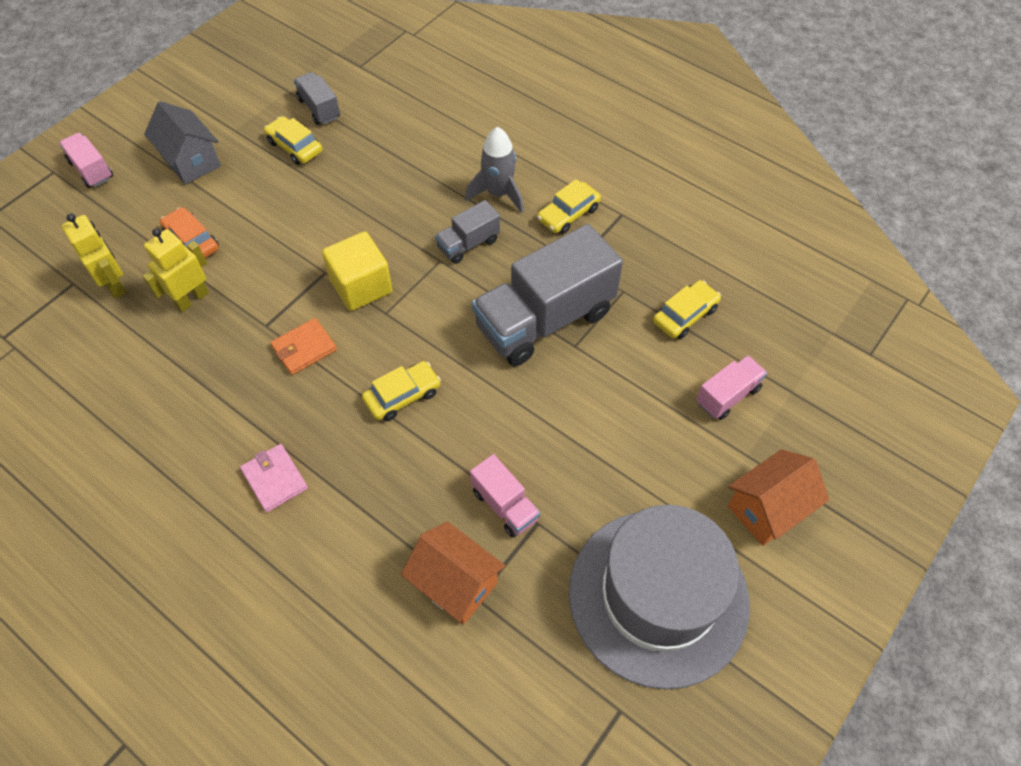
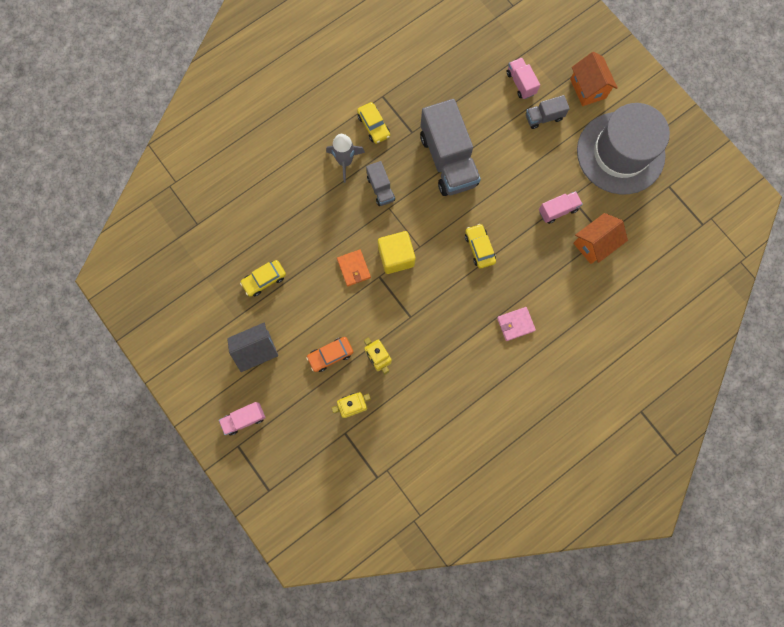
camera: 75 degrees left, 20 degrees up
orange wallet [270,318,337,375] -> orange wallet moved to [337,249,371,286]
grey truck [294,72,340,125] -> grey truck moved to [526,95,570,129]
yellow car [653,280,721,339] -> none

